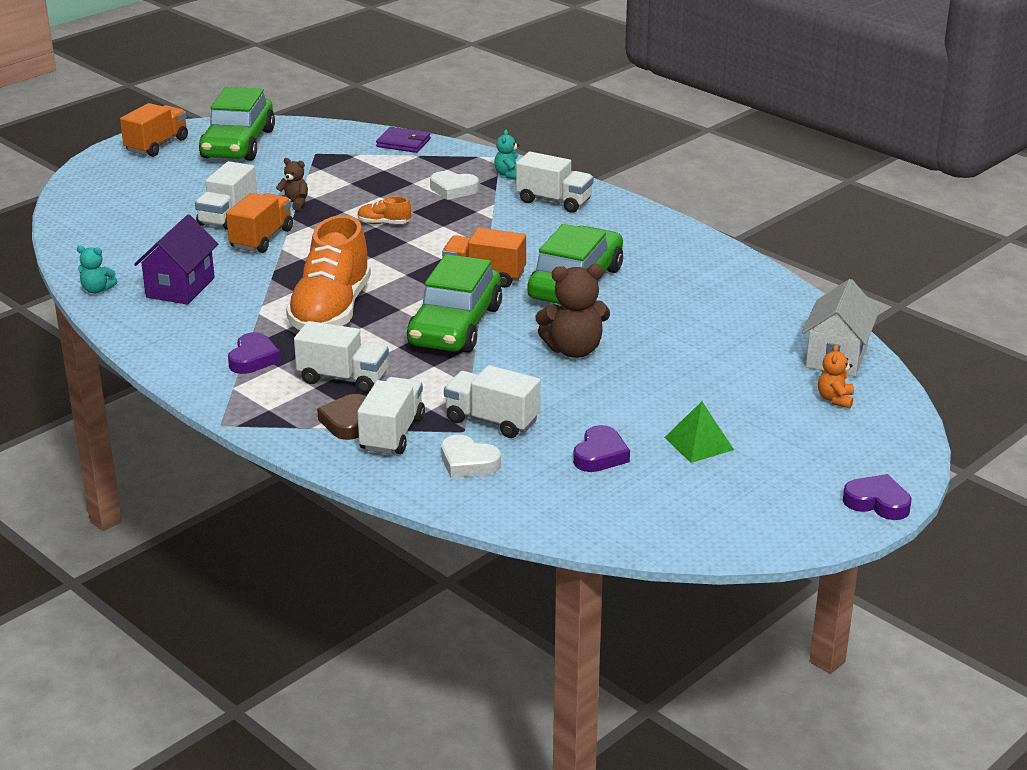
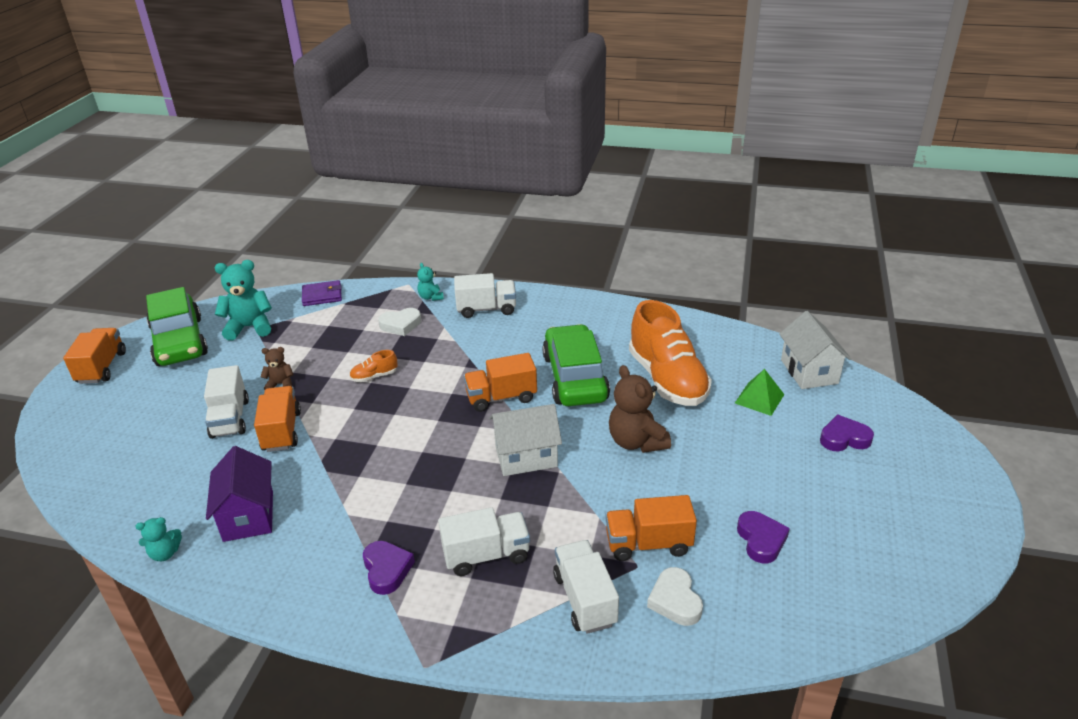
camera: 30 degrees left, 5 degrees up
orange shoe [286,215,371,330] -> orange shoe moved to [629,300,712,406]
brown heart [317,394,366,440] -> none
green car [407,254,502,353] -> white house [489,404,562,476]
white heart [441,435,501,478] -> white heart turned 75 degrees clockwise [647,567,703,626]
white truck [444,365,540,438] -> orange truck [605,495,697,561]
brown teddy bear [535,264,610,358] -> brown teddy bear turned 105 degrees clockwise [609,365,671,453]
green pyramid [664,401,734,463] -> green pyramid moved to [735,369,785,416]
orange teddy bear [818,344,854,408] -> none
purple heart [843,474,912,520] -> purple heart moved to [820,415,874,452]
none -> turquoise teddy bear [215,260,272,341]

